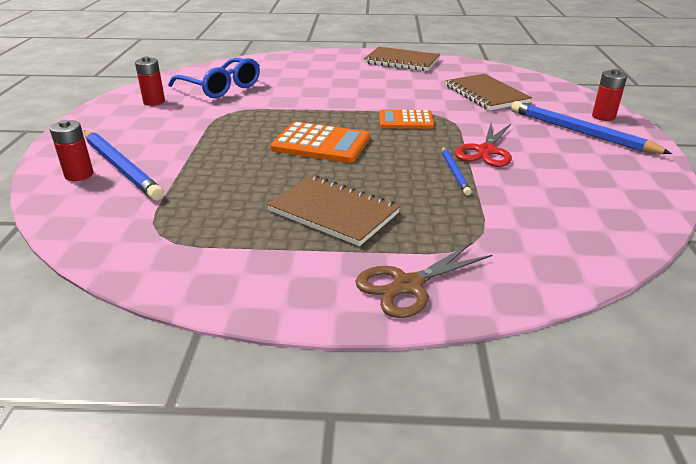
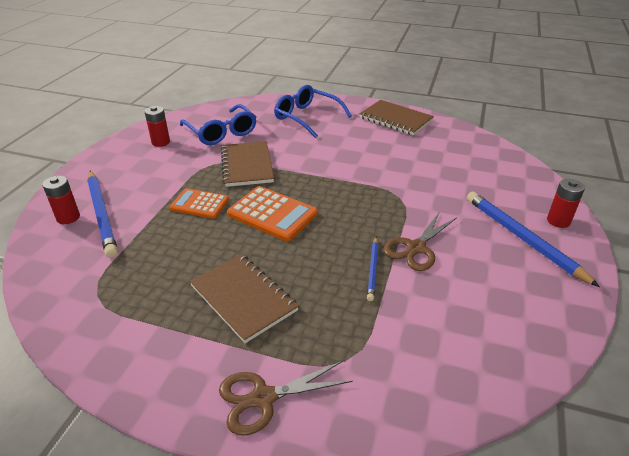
camera: 15 degrees right, 5 degrees up
orange calculator [379,110,434,129] -> orange calculator moved to [169,188,229,219]
brown notebook [446,74,532,110] -> brown notebook moved to [221,141,274,187]
red scissors [455,123,512,167] -> brown scissors [383,211,456,271]
none -> blue glasses [274,85,352,138]

